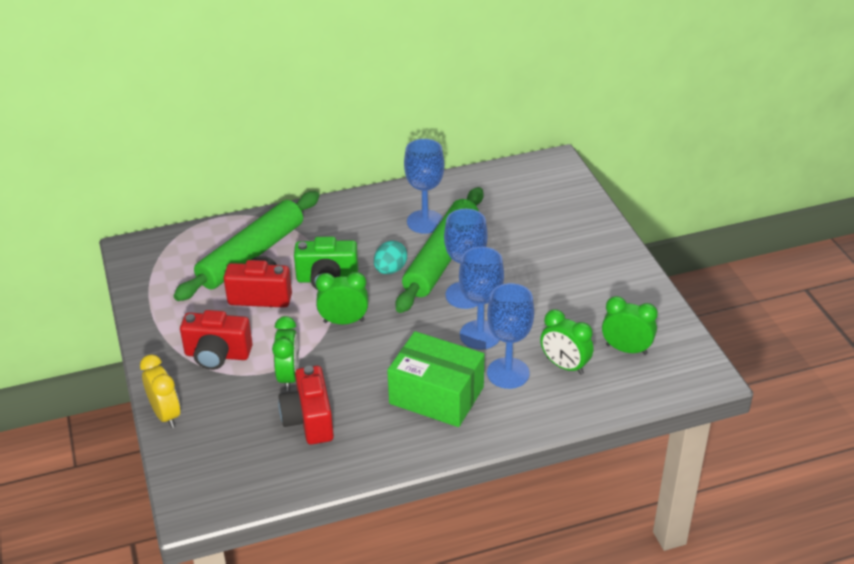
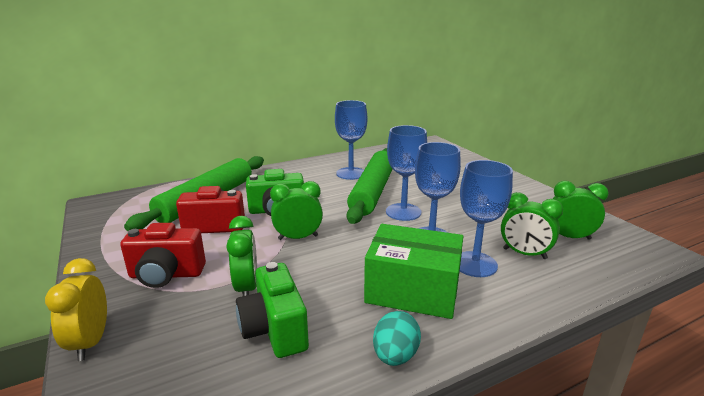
camera: 10 degrees left, 15 degrees down
yellow clock [140,354,180,428] -> yellow clock turned 150 degrees counterclockwise [45,258,107,361]
red camera [278,366,334,445] -> green camera [236,262,309,358]
turquoise egg [374,241,407,274] -> turquoise egg moved to [373,311,421,366]

